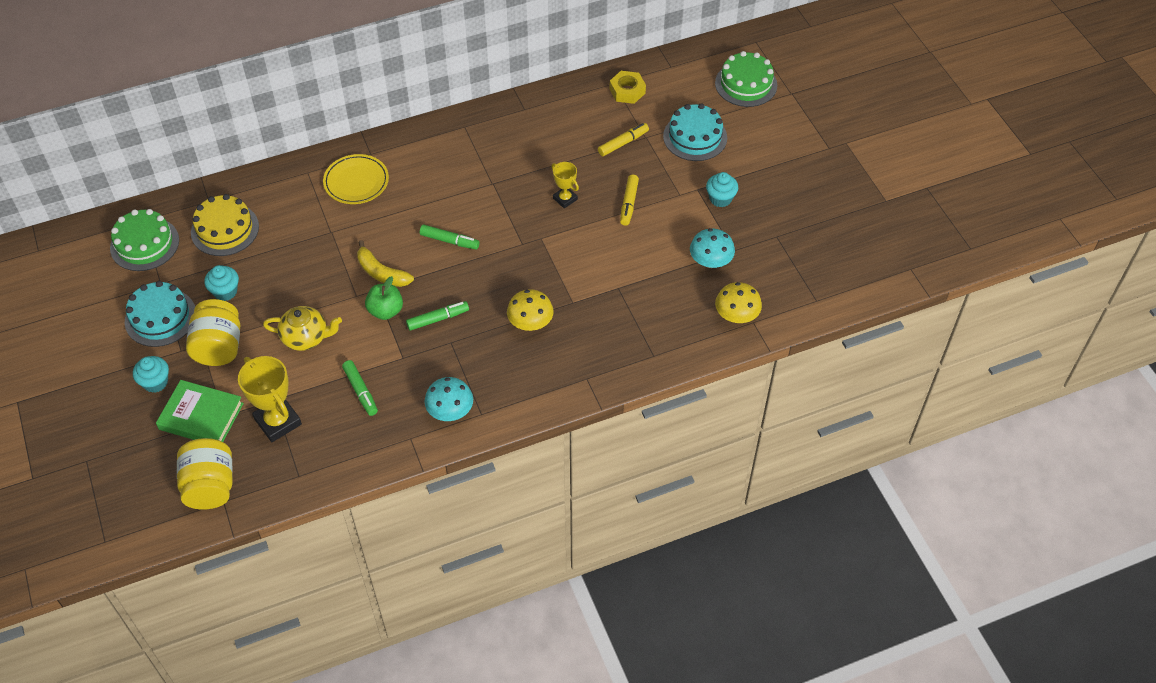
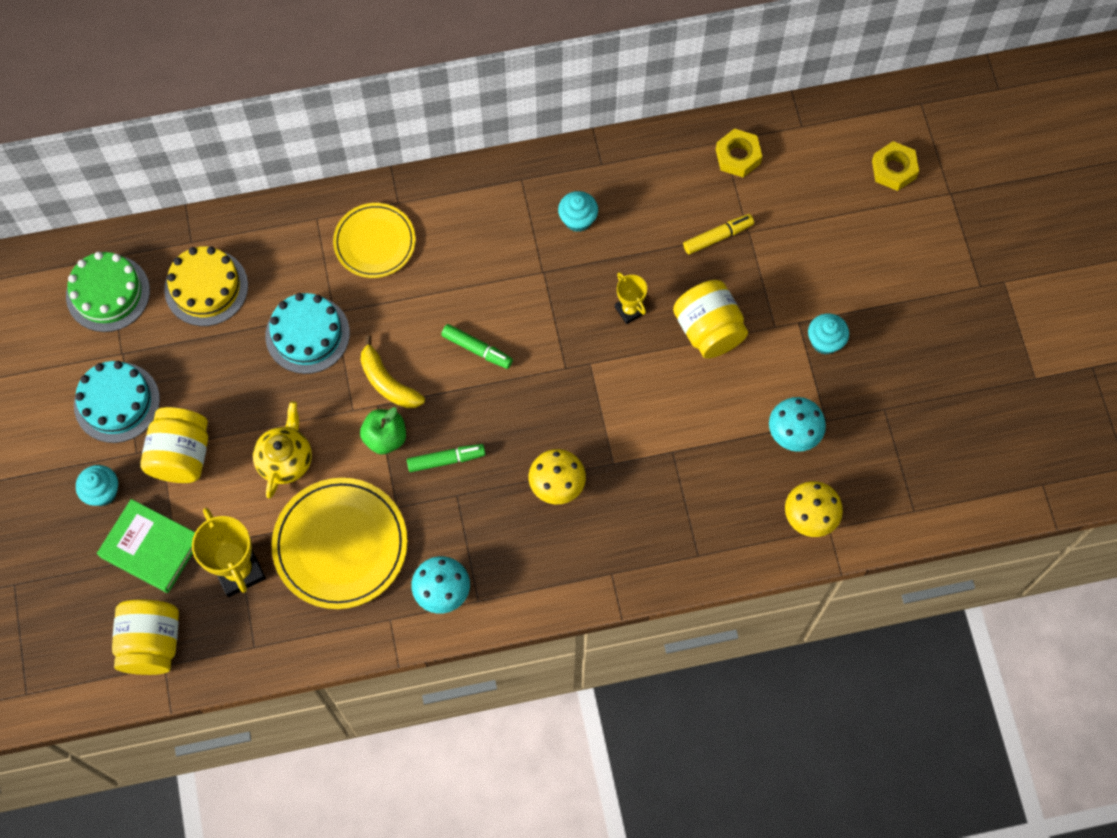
camera: 10 degrees right, 15 degrees up
turquoise cupcake [204,265,239,301] -> turquoise cupcake moved to [558,191,598,232]
yellow teapot [263,306,342,351] -> yellow teapot turned 90 degrees counterclockwise [253,401,312,498]
green marker [342,360,378,416] -> yellow plate [271,478,408,609]
yellow marker [620,175,639,226] -> yellow jar [673,280,748,359]
turquoise cake [663,103,727,161] -> turquoise cake moved to [265,293,350,374]
green cake [715,51,777,107] -> yellow nut [872,141,919,191]

